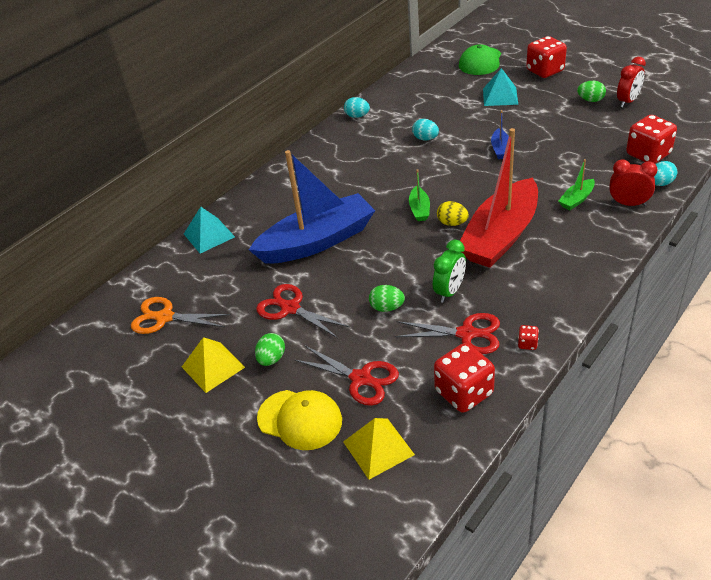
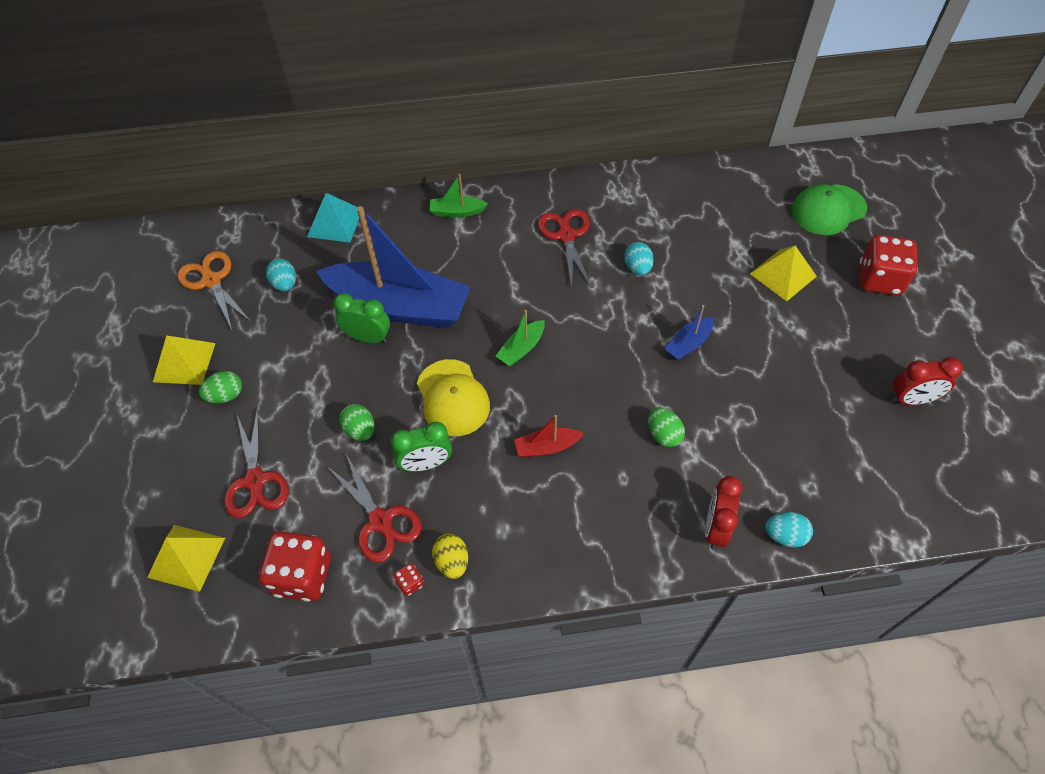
camera: 40 degrees right, 15 degrees up
red scissors [256,284,350,338] -> red scissors moved to [538,209,591,289]
yellow cap [257,390,342,450] -> yellow cap moved to [417,359,490,436]
turquoise egg [344,97,370,118] -> turquoise egg moved to [266,258,296,291]
yellow egg [437,201,469,226] -> yellow egg moved to [432,534,468,579]
red boat [460,128,538,268] -> red boat [514,415,584,457], size x0.40
turquoise pyramid [483,68,518,106] -> yellow pyramid [750,246,817,301]
green boat [558,159,595,210] -> green boat moved to [430,174,488,217]
green egg [577,81,606,102] -> green egg moved to [648,408,685,447]
red clock [609,159,658,206] -> red clock turned 135 degrees counterclockwise [705,476,743,549]
red dice [626,115,677,163] -> none
none -> green clock [334,293,390,343]

